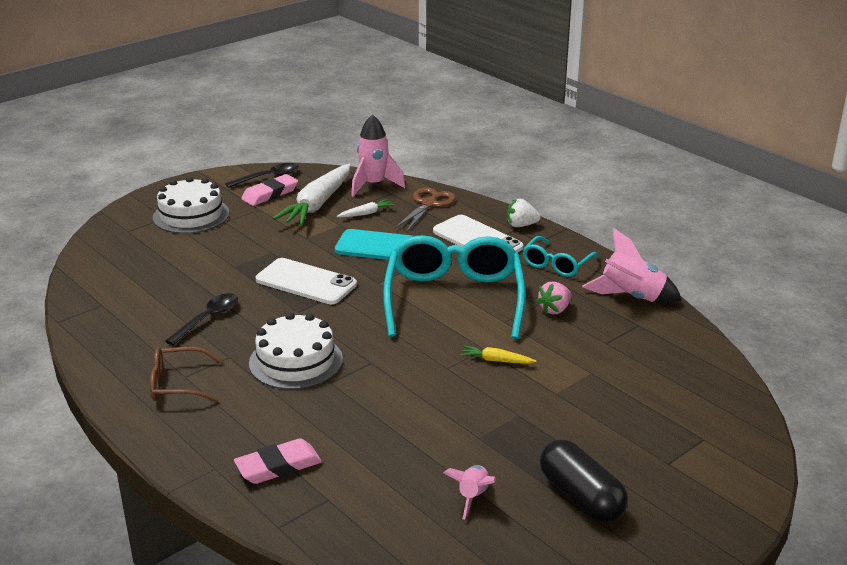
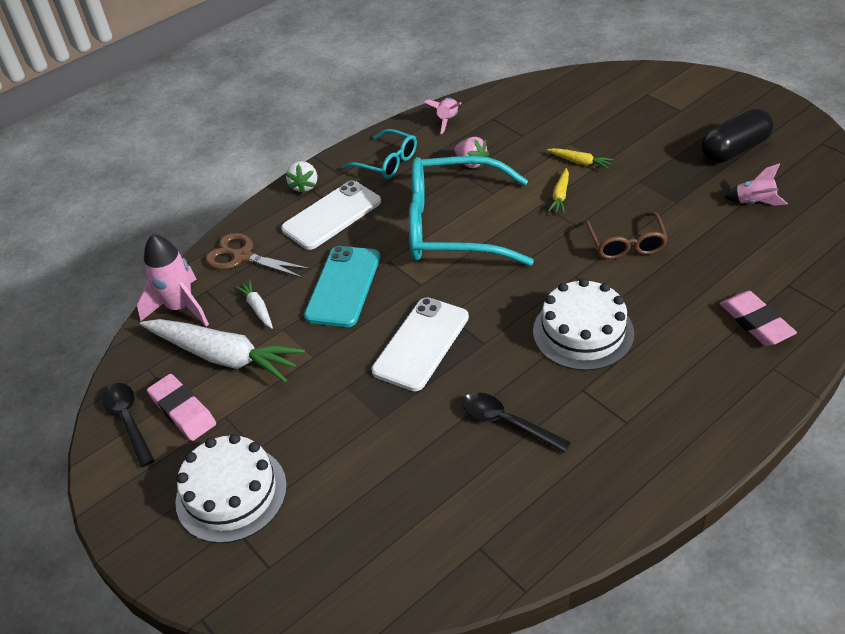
camera: 85 degrees left, 15 degrees up
brown glasses [150,347,222,402] -> brown glasses moved to [585,212,668,259]
pink rocket [582,228,682,303] -> pink rocket [425,98,462,134], size x0.59
none -> yellow carrot [547,148,613,169]

